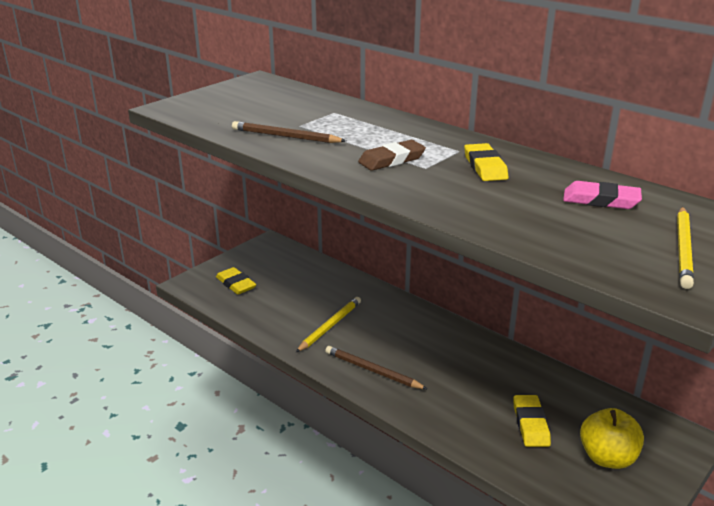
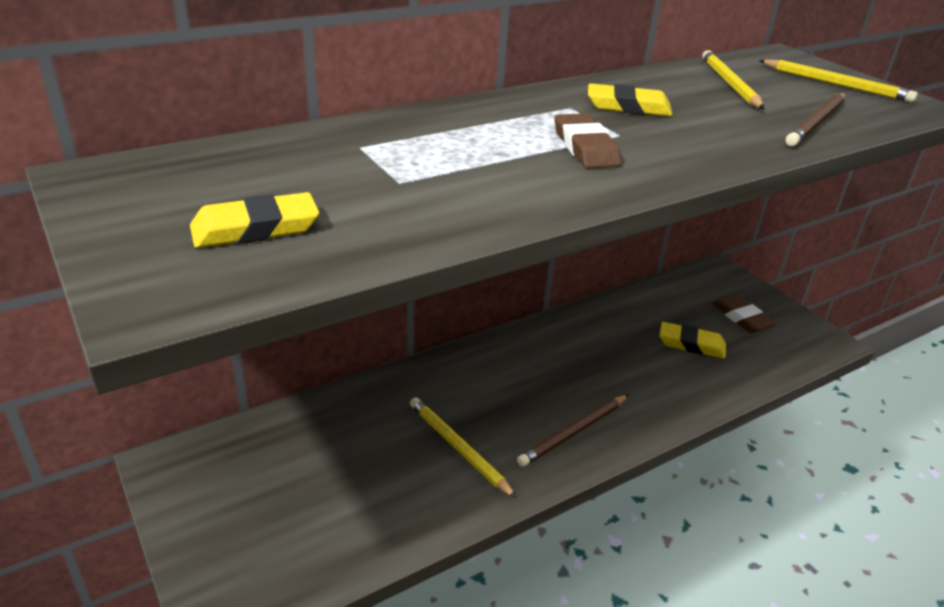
camera: 75 degrees left, 5 degrees up
yellow eraser [216,267,256,295] -> yellow eraser moved to [190,192,319,248]
brown pencil [232,121,346,143] -> brown pencil moved to [785,93,845,146]
pink eraser [563,181,642,209] -> yellow pencil [702,50,764,109]
yellow apple [580,408,644,469] -> brown eraser [712,295,776,333]

